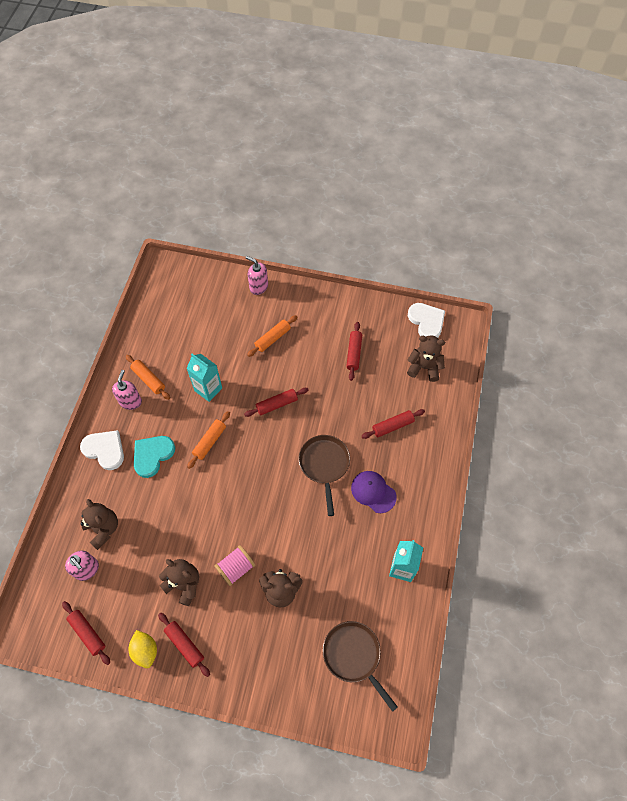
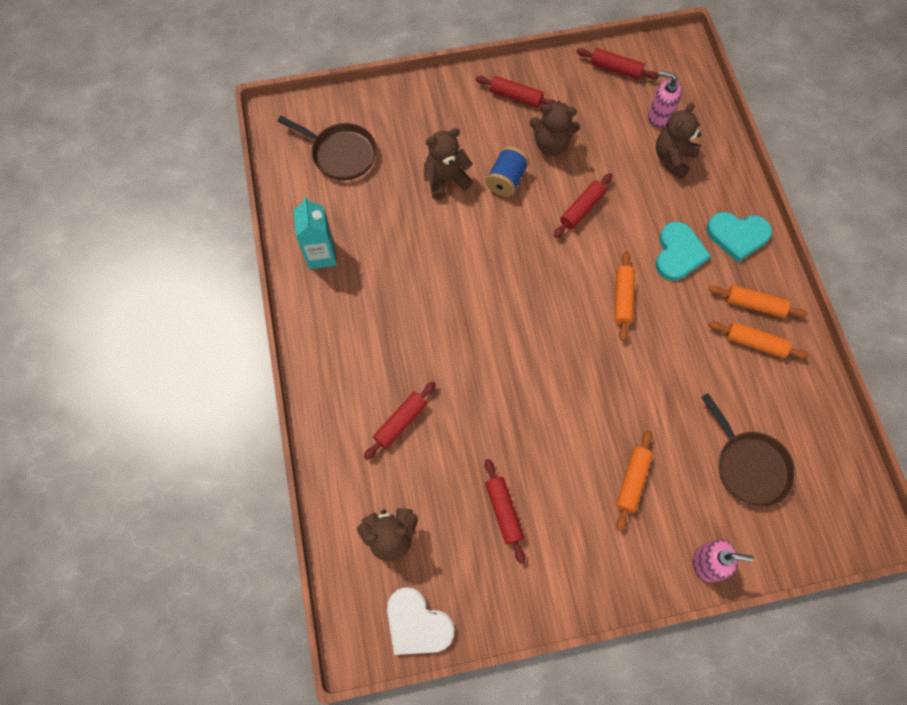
camera: 155 degrees right, 5 degrees up
white heart [80,430,124,470] -> turquoise heart [706,212,772,262]
brown teddy bear [80,499,118,550] -> brown teddy bear turned 90 degrees clockwise [656,102,701,179]
pink soap dispenser [112,370,142,410] -> orange rolling pin [709,285,808,318]
yellow lemon [129,630,157,668] -> none
turquoise carton [187,354,222,402] -> none
pink spool [214,545,256,586] -> blue spool [486,146,529,197]
red rolling pin [244,388,309,417] -> red rolling pin moved to [554,173,612,238]
brown pan [299,435,350,516] -> brown pan moved to [701,393,796,507]
purple cap [351,471,397,513] -> none

